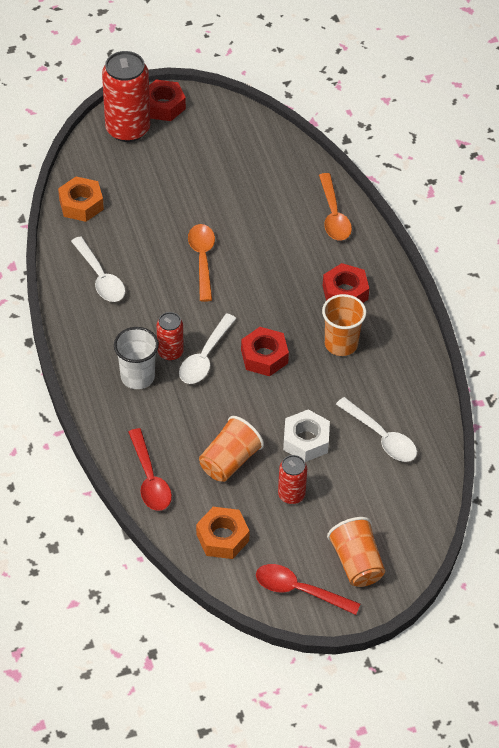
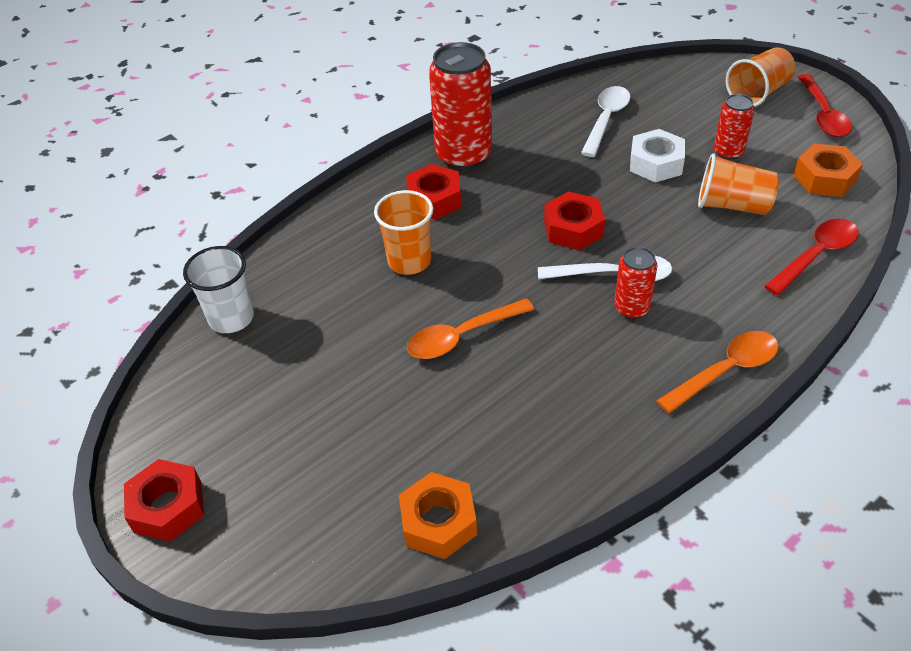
camera: 110 degrees left, 5 degrees down
white spoon [71,236,125,302] -> none
red can [102,51,150,142] -> red can moved to [429,42,492,170]
white cup [114,327,159,389] -> white cup moved to [183,246,254,333]
orange spoon [319,173,352,241] -> orange spoon moved to [657,331,779,413]
orange cup [322,294,366,356] -> orange cup moved to [374,190,433,275]

